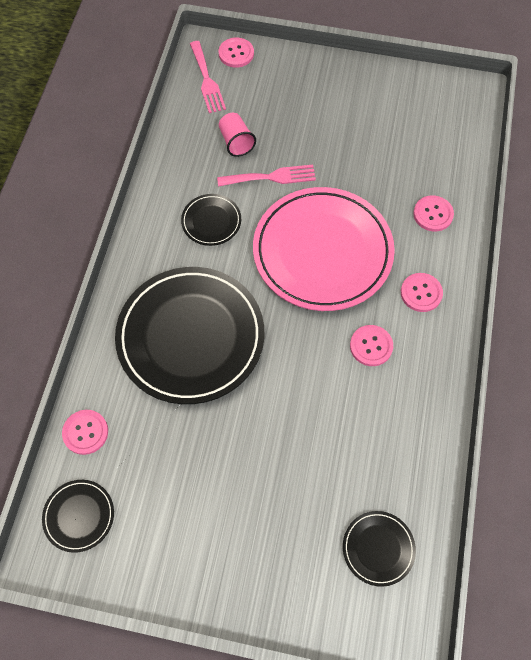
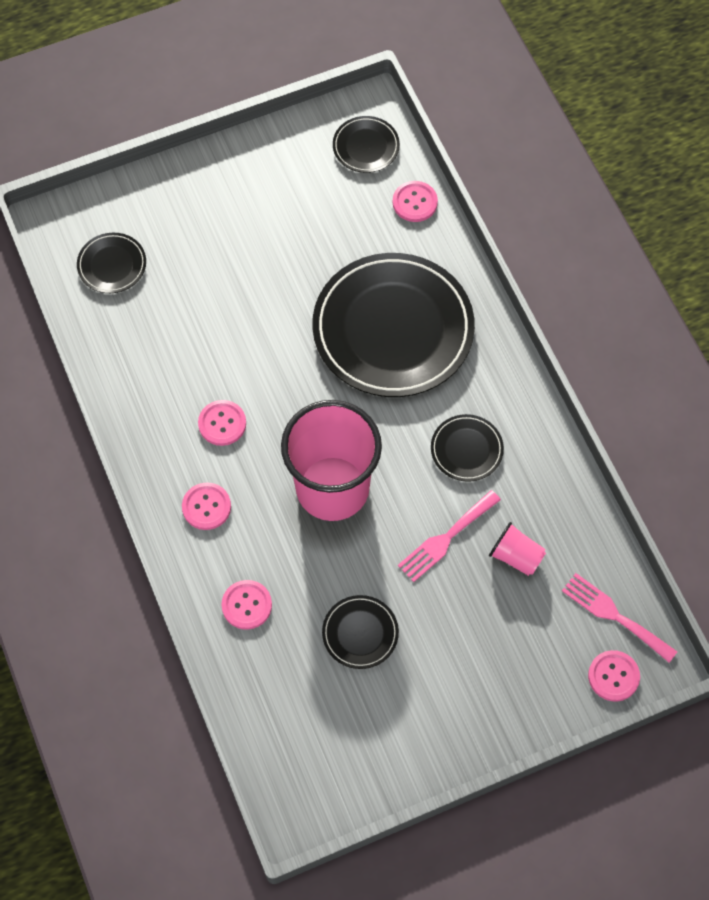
camera: 145 degrees right, 0 degrees up
pink plate [253,187,395,311] -> pink cup [281,400,382,521]
none -> black plate [322,595,399,669]

